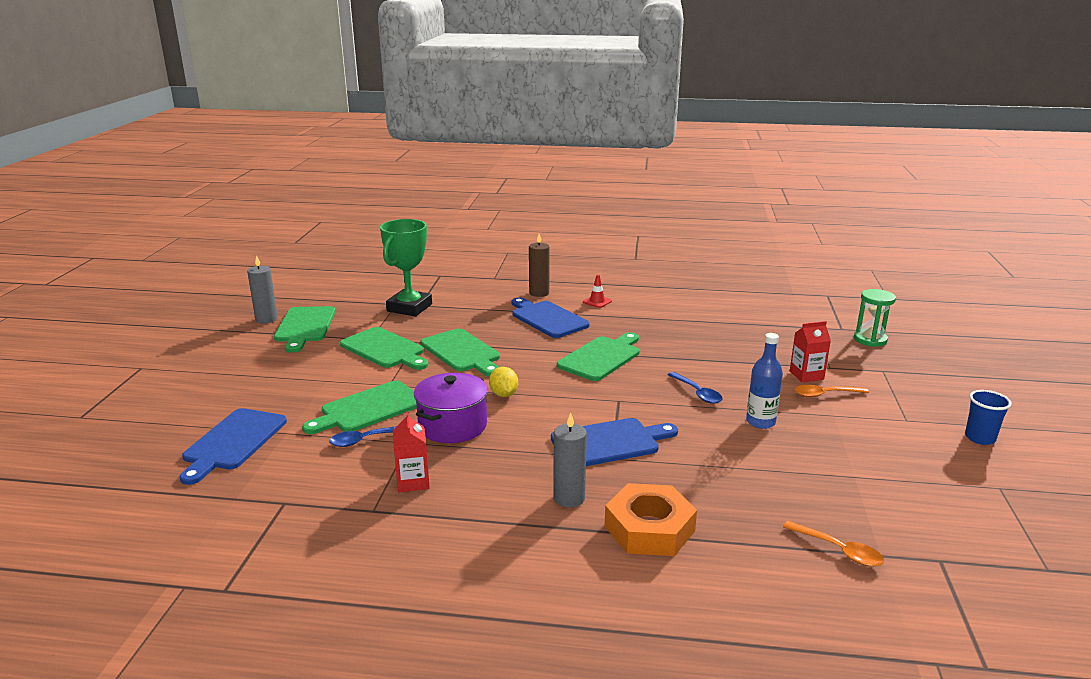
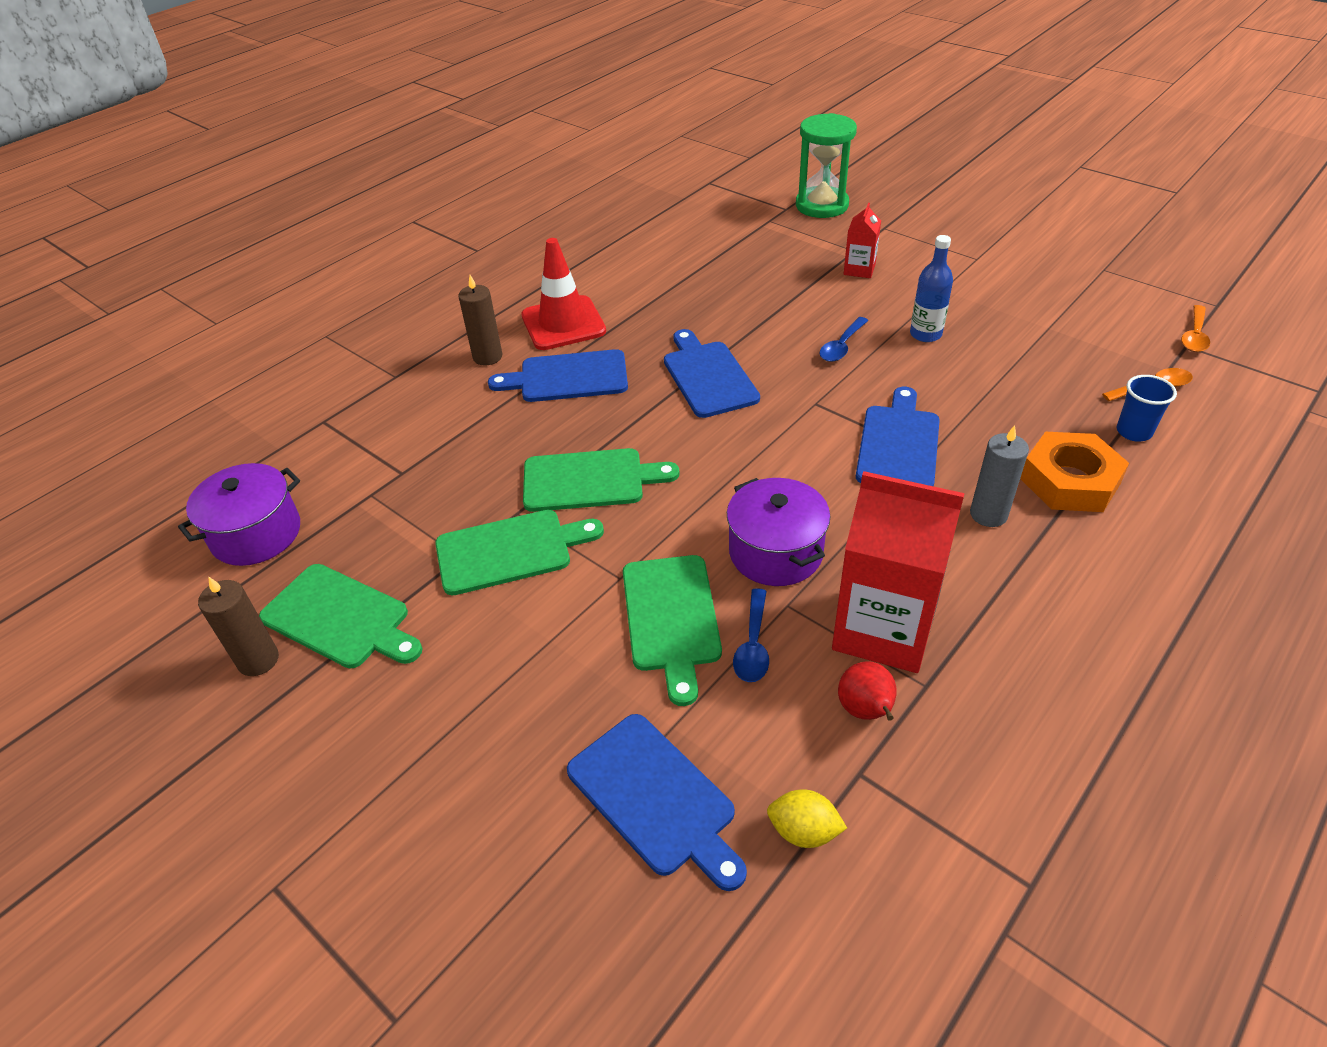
camera: 55 degrees left, 20 degrees up
grey candle [247,255,278,324] -> brown candle [198,577,279,676]
green trophy [380,219,432,316] -> none
red carton [393,412,430,492] -> red carton [832,471,965,673], size x2.08
yellow lemon [489,367,518,397] -> yellow lemon moved to [767,789,847,848]
green cutting board [557,332,640,381] -> blue cutting board [664,329,760,418]
red traffic cone [583,275,612,308] -> red traffic cone [521,238,606,350], size x2.29
blue spoon [668,372,723,404] -> blue spoon turned 120 degrees clockwise [820,317,868,362]
orange spoon [795,385,869,398] -> orange spoon moved to [1181,305,1210,352]
green hourglass [854,289,896,347] -> green hourglass [796,113,857,218], size x1.52
blue cup [965,390,1012,445] -> blue cup moved to [1117,375,1177,442]
none -> purple pot [178,463,300,566]
none -> red pear [838,661,897,721]

